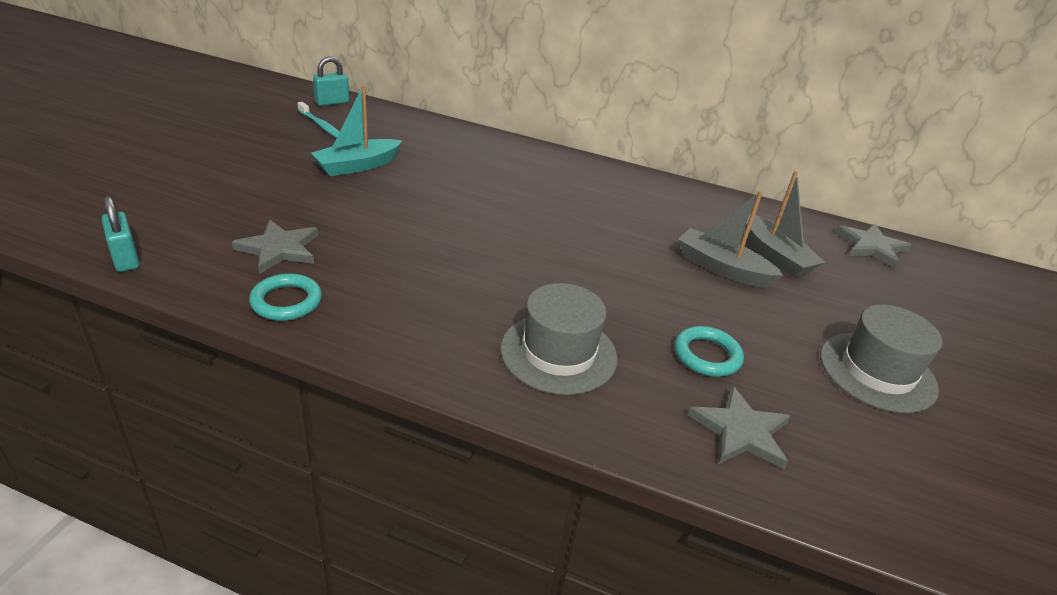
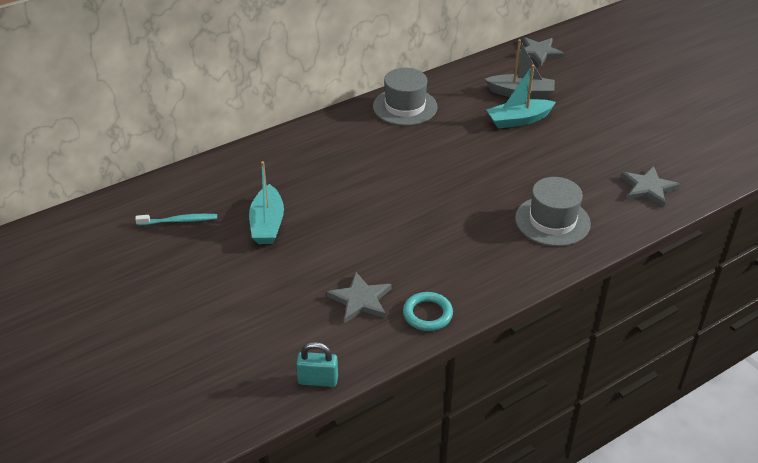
camera: 50 degrees left, 5 degrees up
turquoise padlock [313,56,349,106] -> none
turquoise ring [675,326,744,377] -> none
grey boat [678,191,784,288] -> turquoise boat [486,65,556,129]
grey hat [820,304,943,413] -> grey hat moved to [373,68,438,126]

